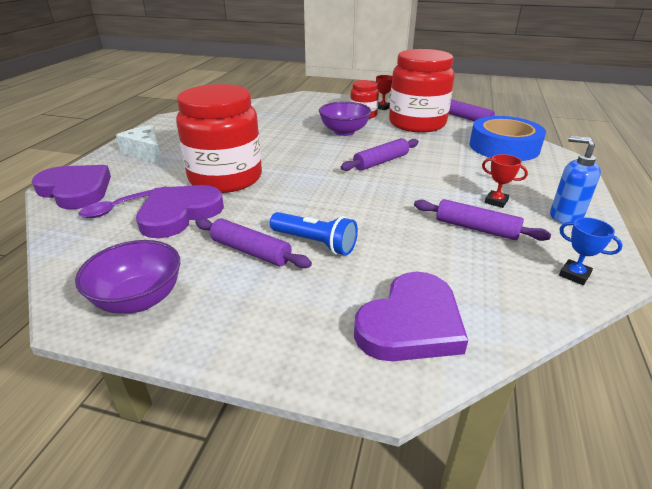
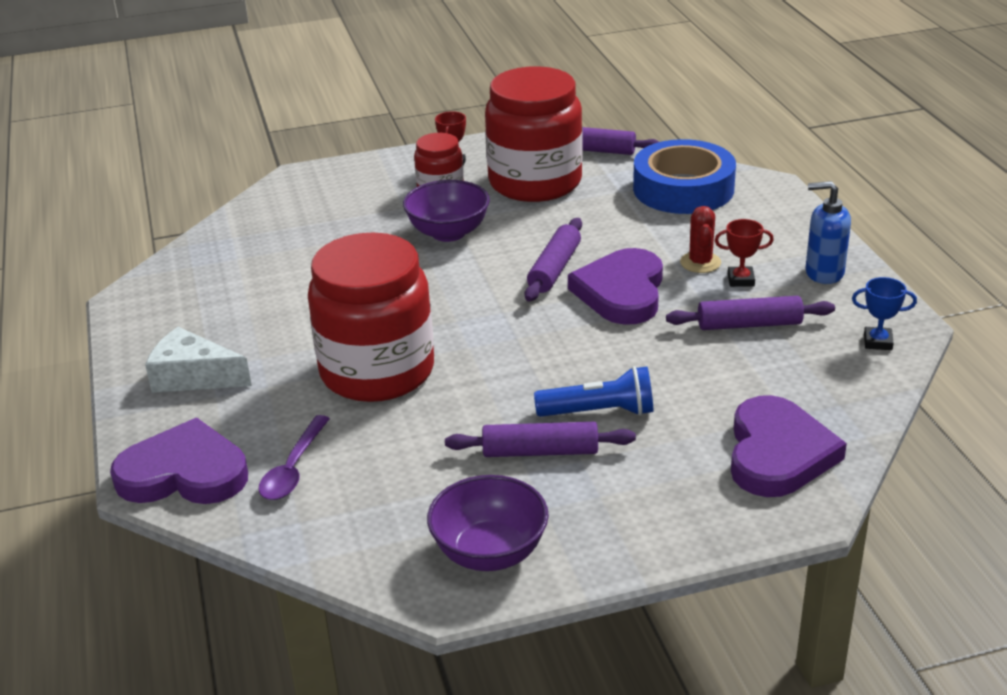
camera: 30 degrees left, 0 degrees up
purple heart [136,185,224,238] -> purple heart moved to [568,248,663,325]
none -> red cactus [680,206,721,273]

